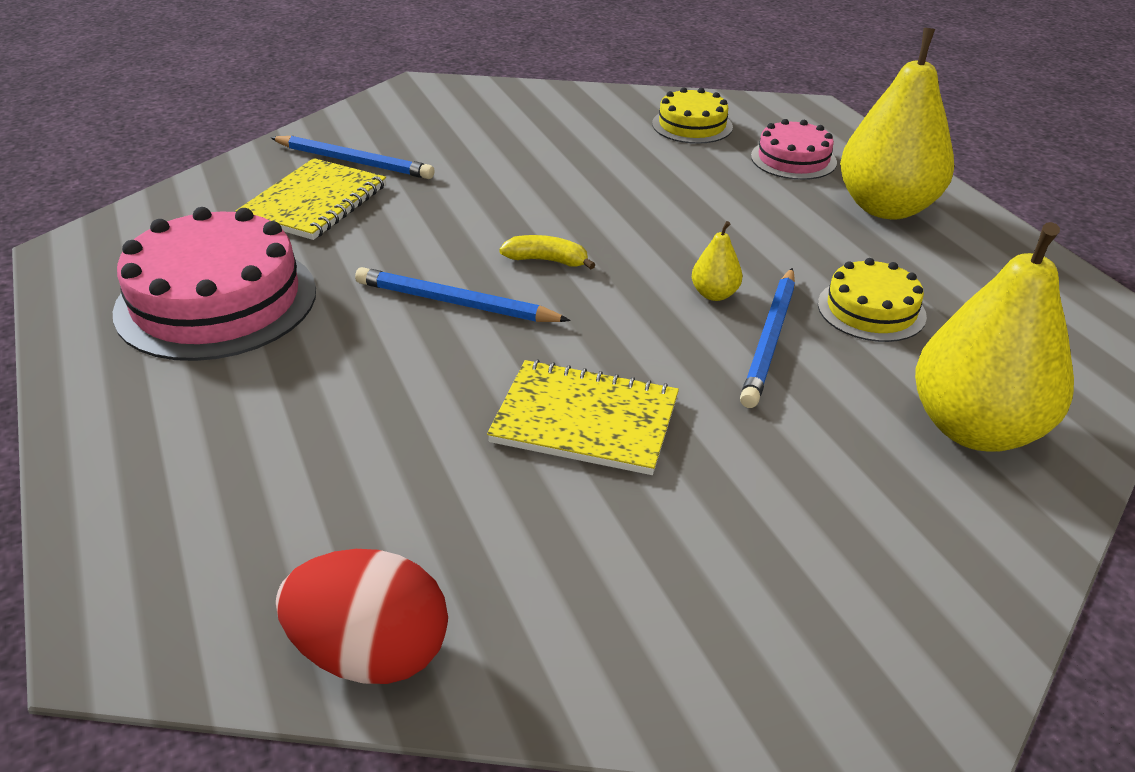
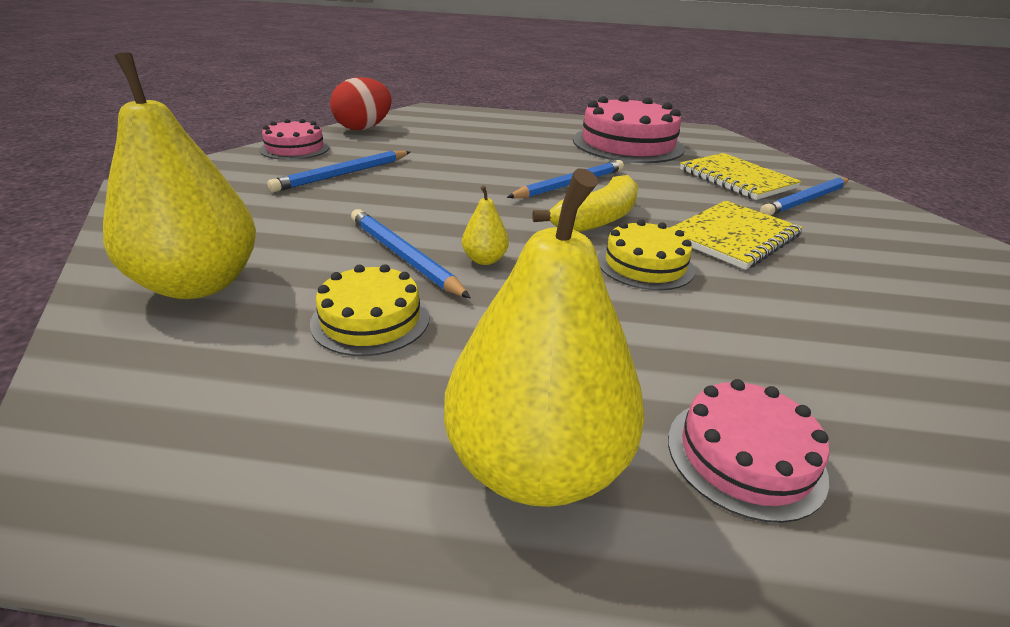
camera: 120 degrees right, 5 degrees down
yellow notebook [487,360,679,475] -> yellow notebook moved to [670,200,803,270]
yellow banana [499,235,595,269] -> yellow banana [532,175,639,232], size x1.74
yellow cake [652,87,733,144] -> yellow cake moved to [598,220,695,290]
none -> pink cake [259,119,330,160]
none -> blue pencil [267,151,410,192]

